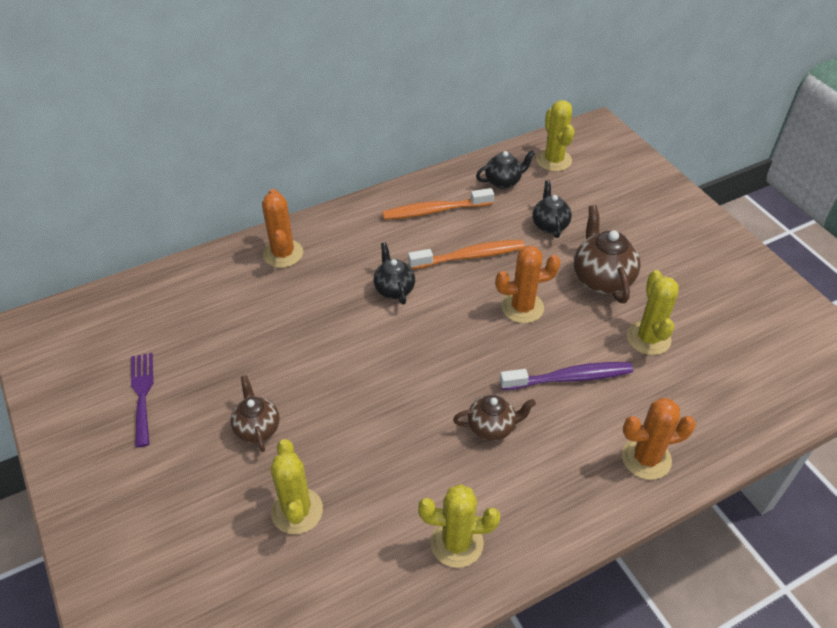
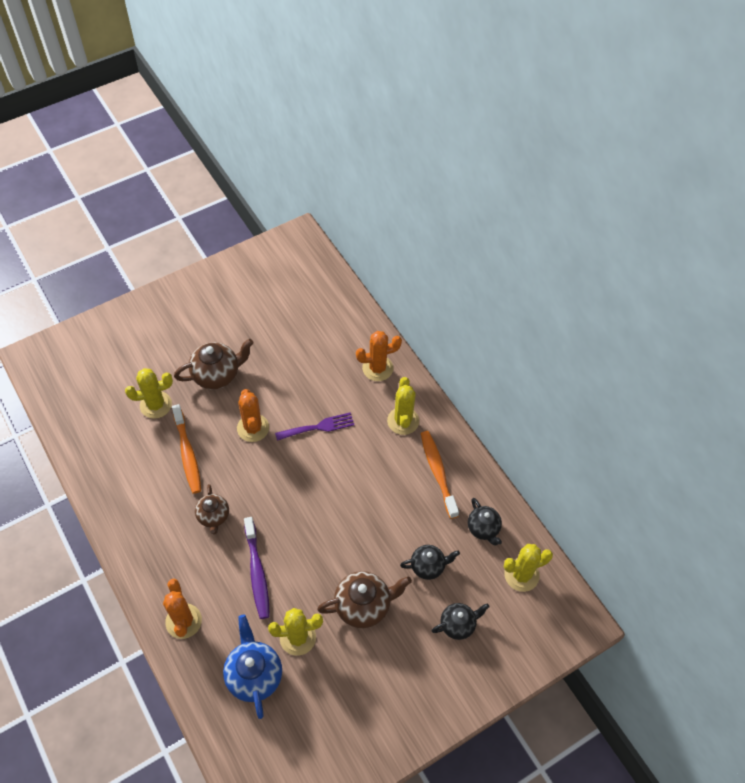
camera: 85 degrees right, 10 degrees up
purple fork [131,353,153,447] -> purple fork moved to [275,412,354,441]
brown teapot [230,375,279,452] -> brown teapot [174,339,254,389], size x1.57
black teapot [373,242,415,304] -> black teapot moved to [432,603,489,640]
orange toothbrush [408,240,525,269] -> orange toothbrush moved to [172,404,201,494]
yellow cactus [418,484,500,568] -> yellow cactus moved to [387,377,419,435]
orange cactus [495,246,561,323] -> orange cactus moved to [237,389,269,442]
none -> blue teapot [223,615,282,719]

